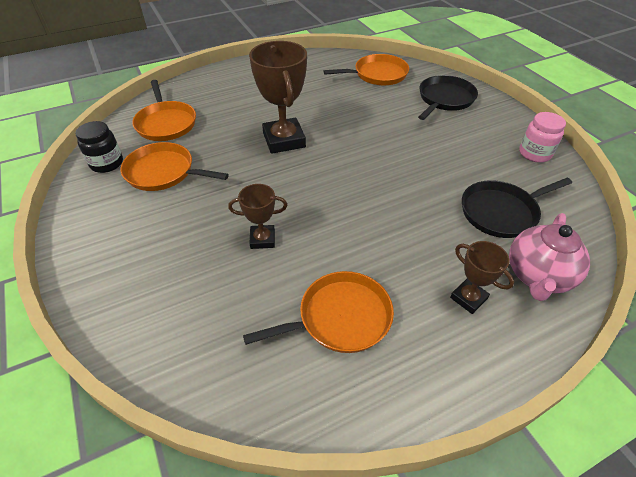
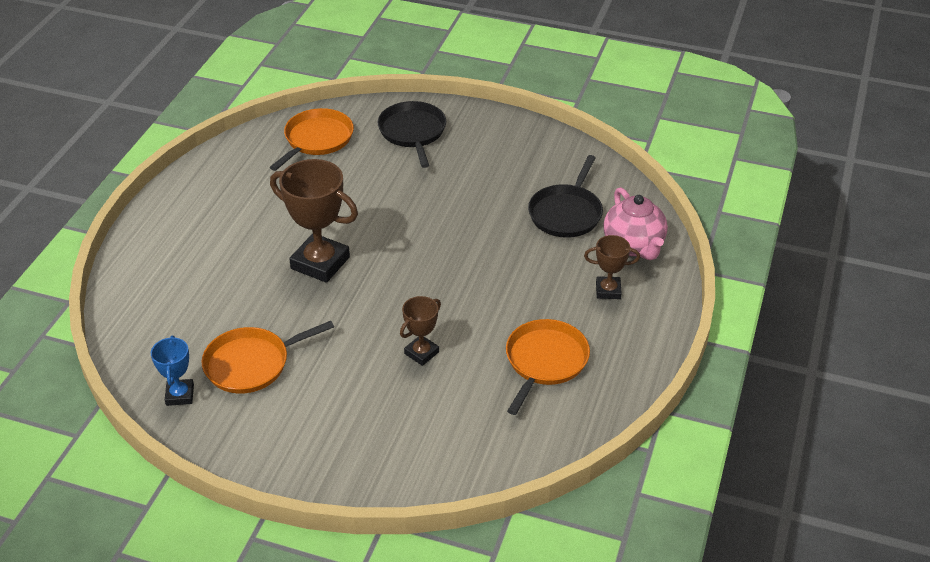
camera: 45 degrees left, 5 degrees down
black jar [76,121,123,173] -> blue trophy [151,336,194,406]
orange pan [132,80,196,141] -> none
pink jar [519,112,566,163] -> none

